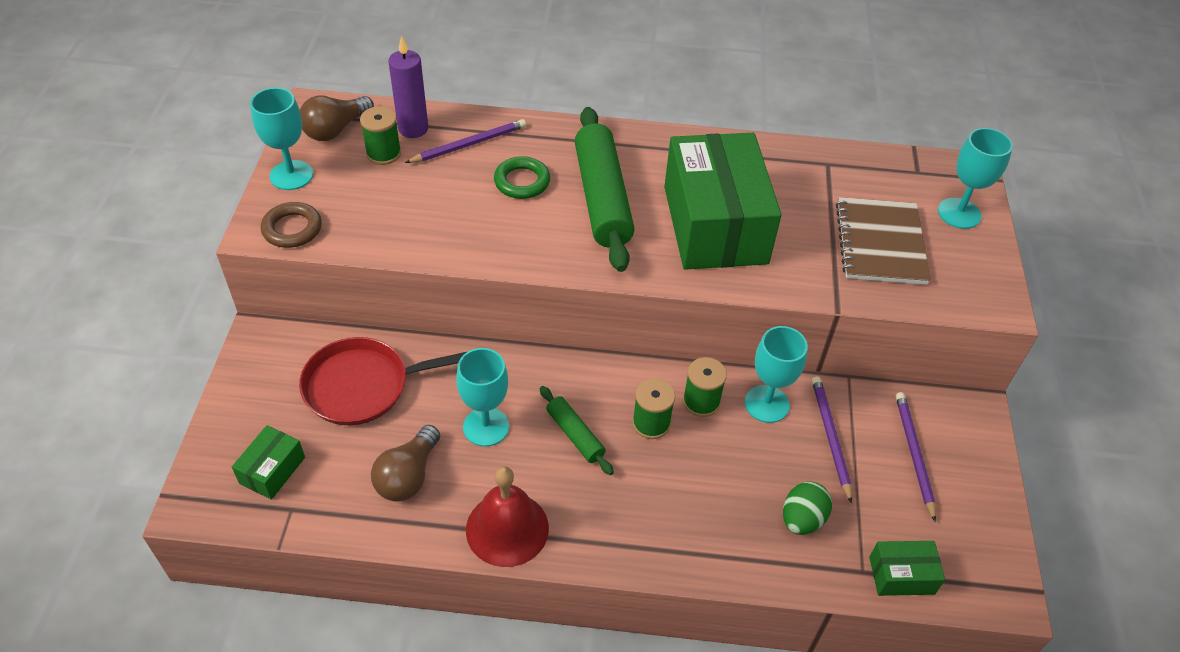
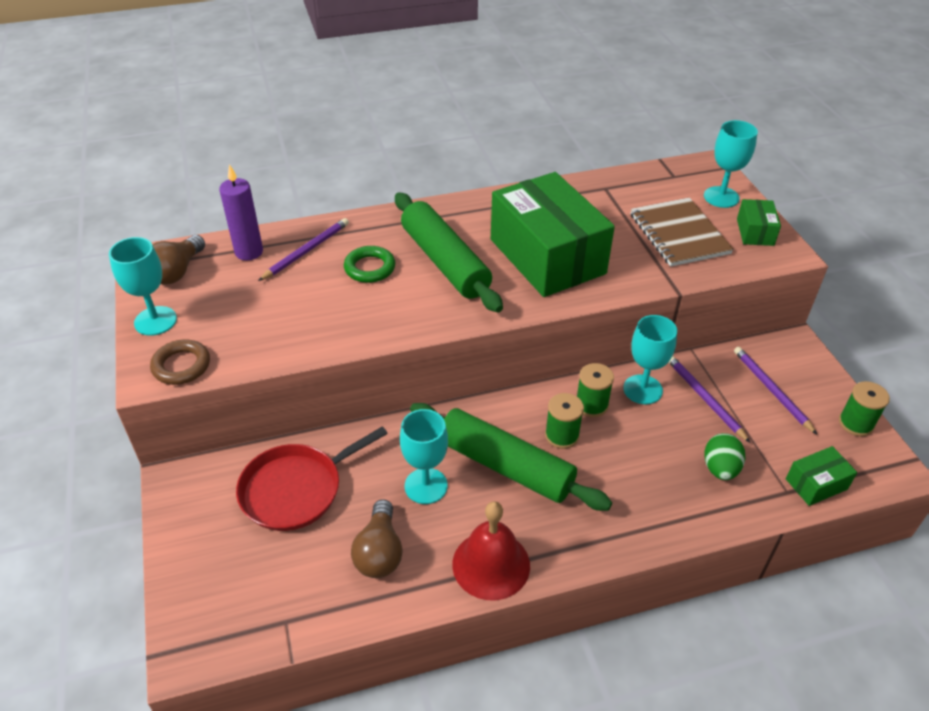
camera: 20 degrees left, 5 degrees down
green box [232,425,305,500] -> green box moved to [737,199,781,246]
green spool [360,106,401,165] -> green spool moved to [839,381,890,436]
green rolling pin [540,386,614,475] -> green rolling pin [410,403,612,511], size x2.01

